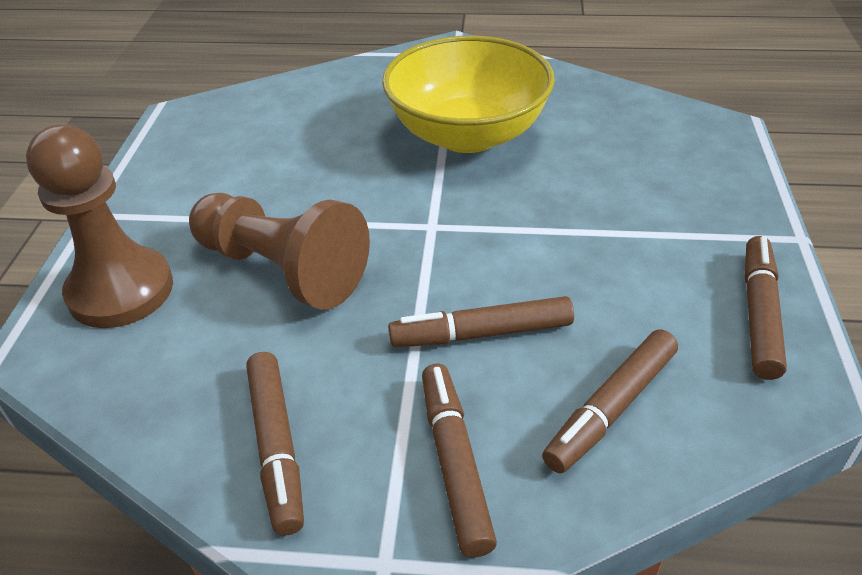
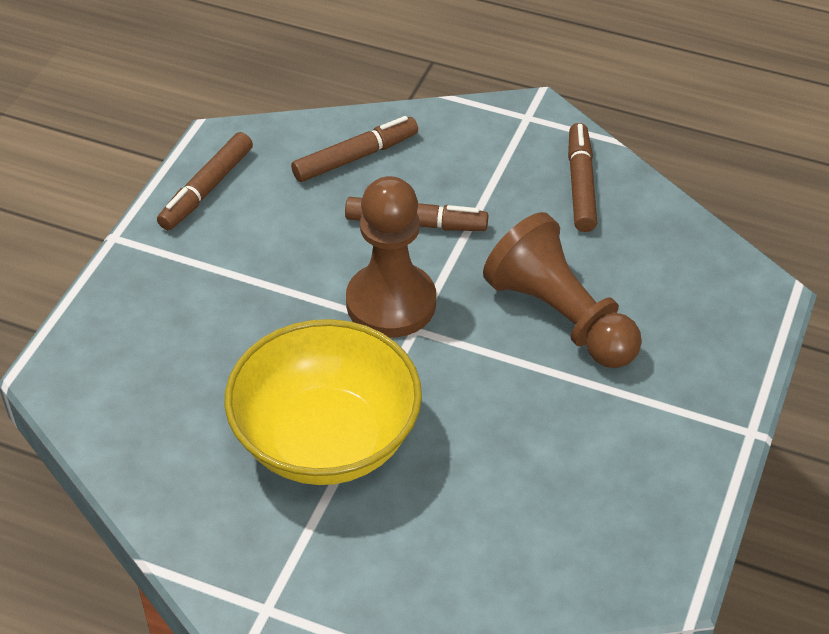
camera: 165 degrees left, 5 degrees up
brown pawn [26,125,173,328] -> brown pawn moved to [346,176,436,338]
brown marker [422,364,497,558] -> none

